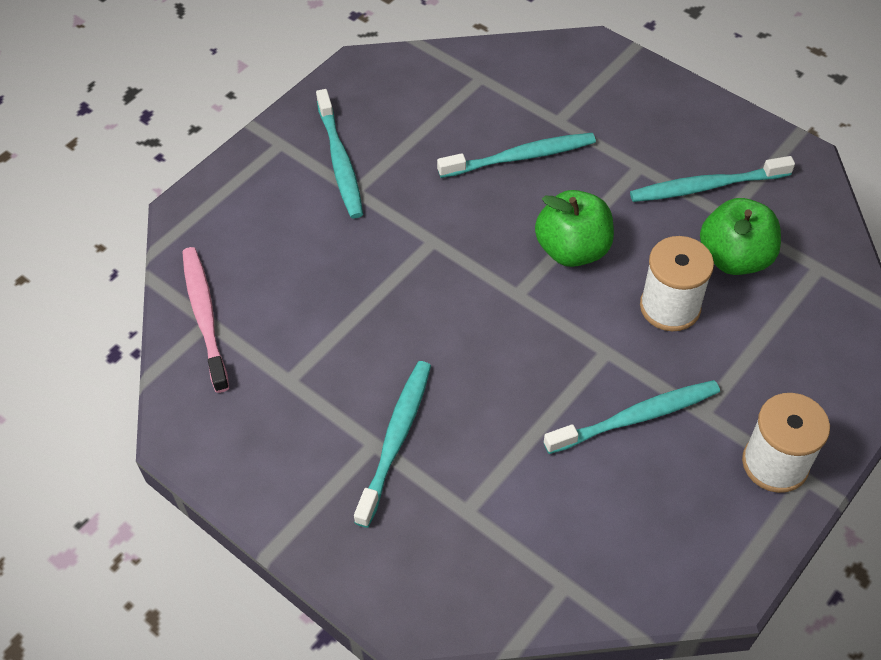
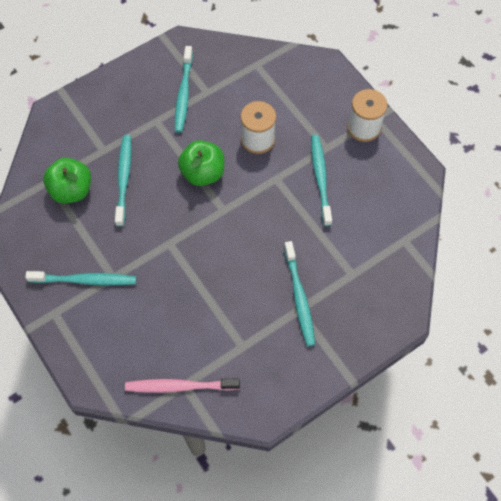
camera: 75 degrees left, 10 degrees up
turquoise toothbrush [354,361,431,528] -> turquoise toothbrush turned 135 degrees counterclockwise [284,241,315,346]
green apple [700,198,781,275] -> green apple moved to [43,158,91,204]

